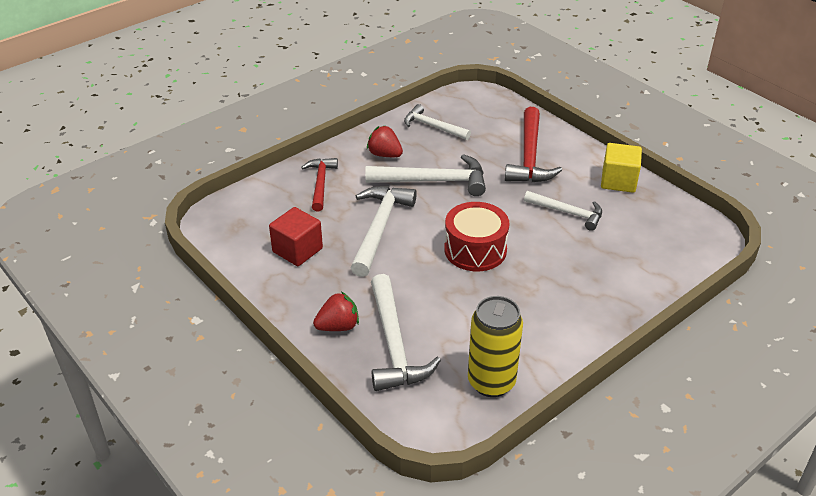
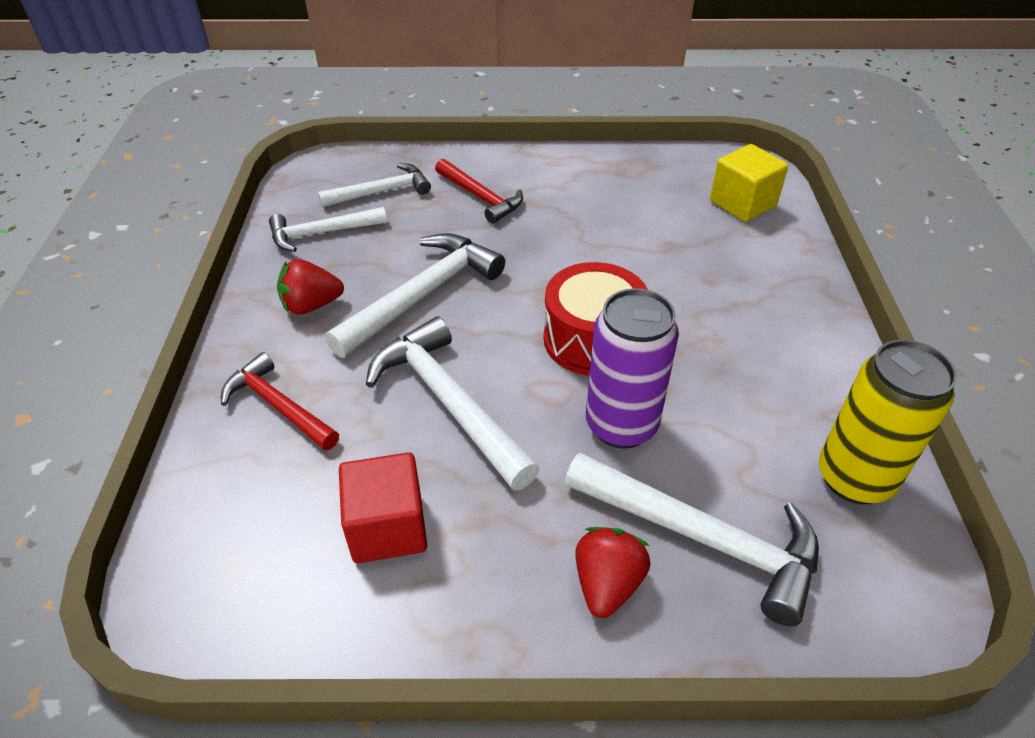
camera: 50 degrees left, 5 degrees up
red hammer [505,107,562,182] -> red hammer [435,159,523,224], size x0.64
white hammer [524,191,602,231] -> white hammer moved to [318,163,431,207]
yellow cube [601,143,642,193] -> yellow cube moved to [710,144,788,222]
none -> purple can [586,288,679,449]

